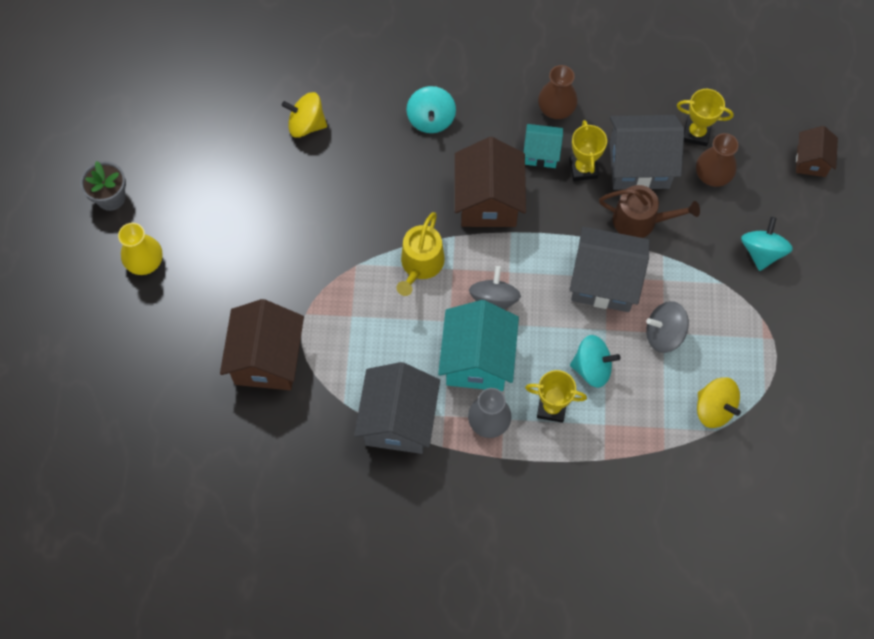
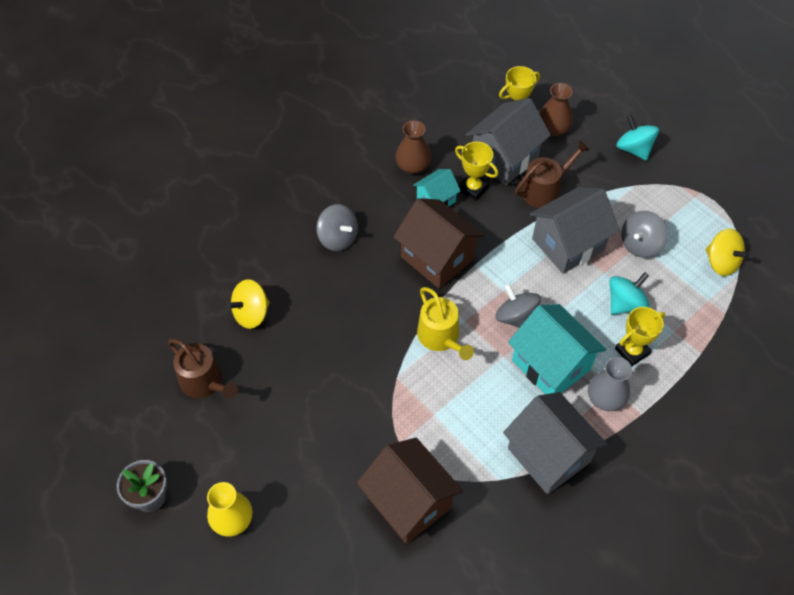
camera: 45 degrees left, 10 degrees down
turquoise spinning top [406,86,456,133] -> grey spinning top [316,204,358,251]
yellow spinning top [697,377,741,428] -> yellow spinning top turned 45 degrees clockwise [706,229,750,276]
brown house [796,126,838,177] -> none
none -> brown watering can [168,339,238,399]

